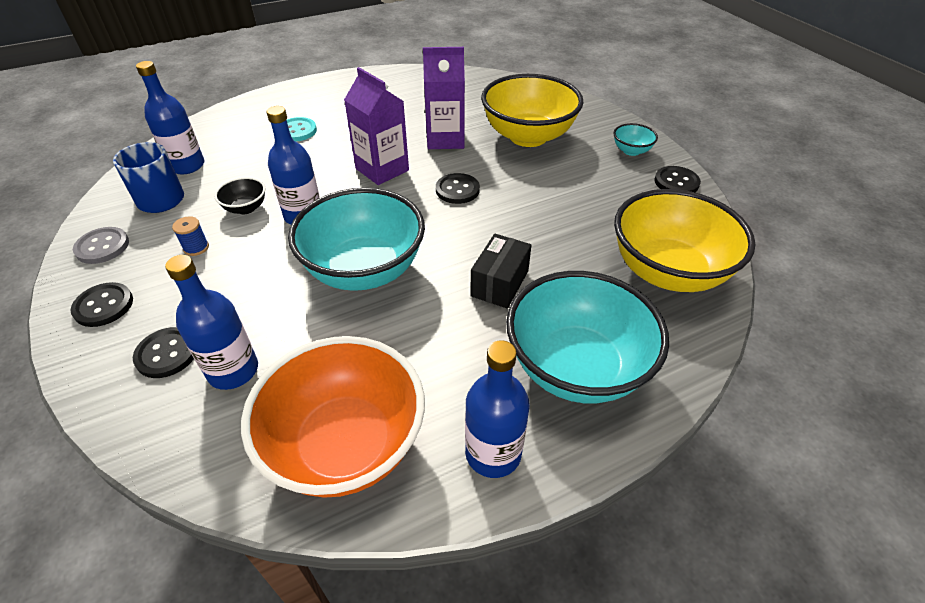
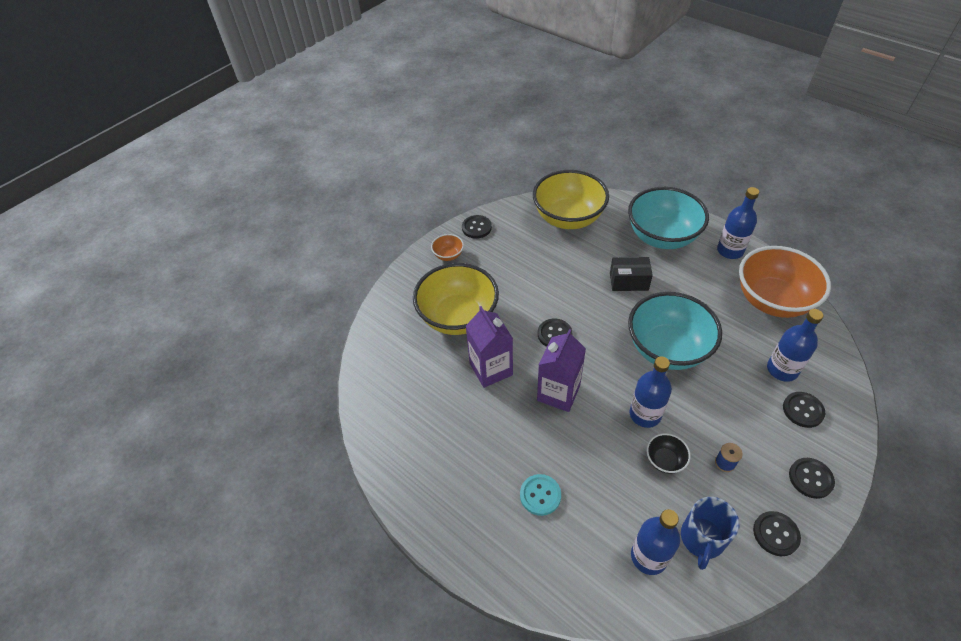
camera: 110 degrees left, 5 degrees up
grey button [73,227,129,264] -> black button [753,511,801,556]
turquoise bowl [614,123,658,156] -> orange bowl [431,234,464,261]

